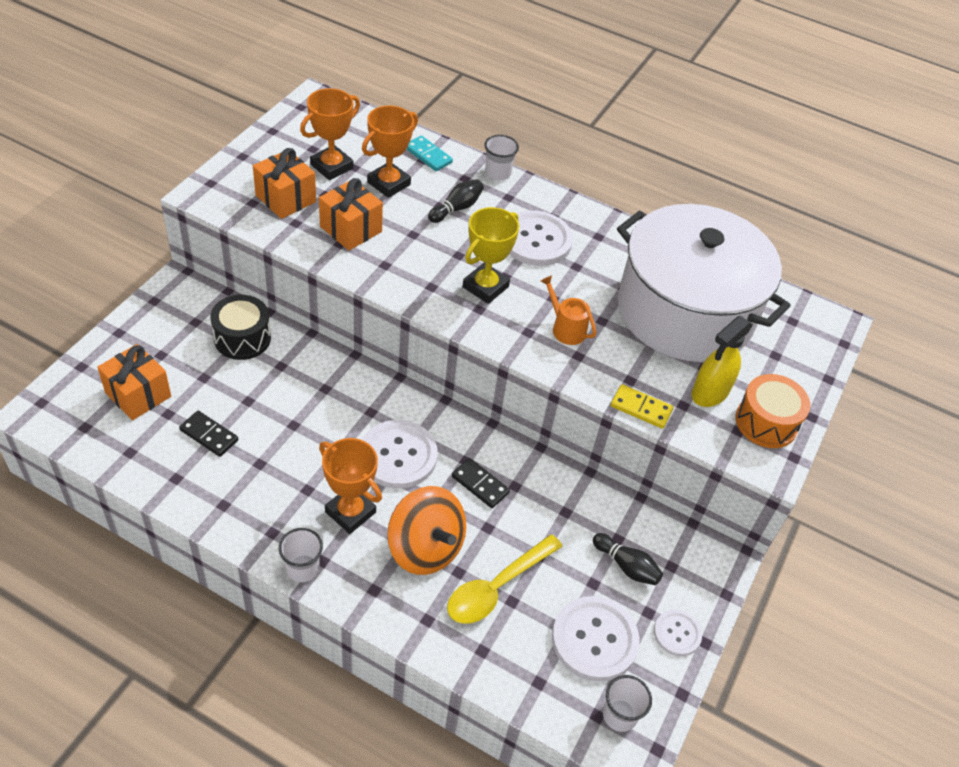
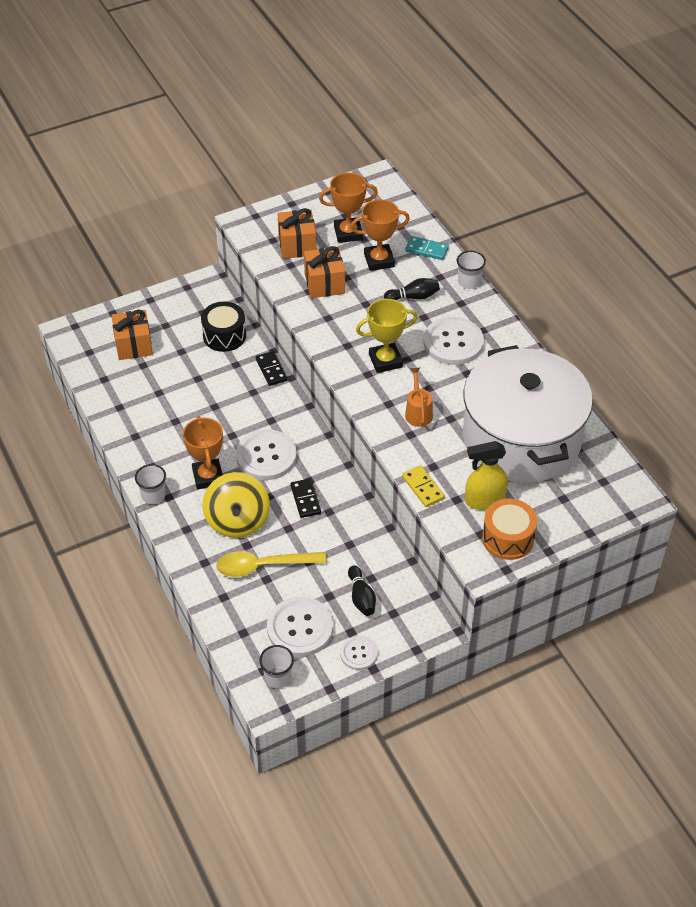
camera: 40 degrees right, 0 degrees up
black domino [179,411,238,457] -> black domino moved to [256,351,288,386]
orange spinning top [387,486,466,575] -> yellow spinning top [203,472,270,538]
turquoise domino [406,136,453,171] -> turquoise domino turned 60 degrees counterclockwise [405,236,449,260]

